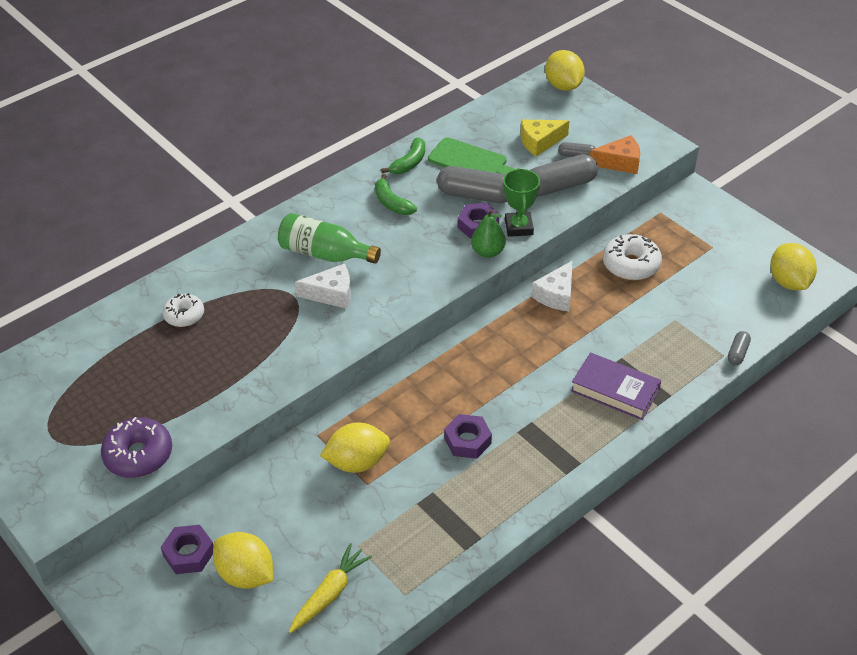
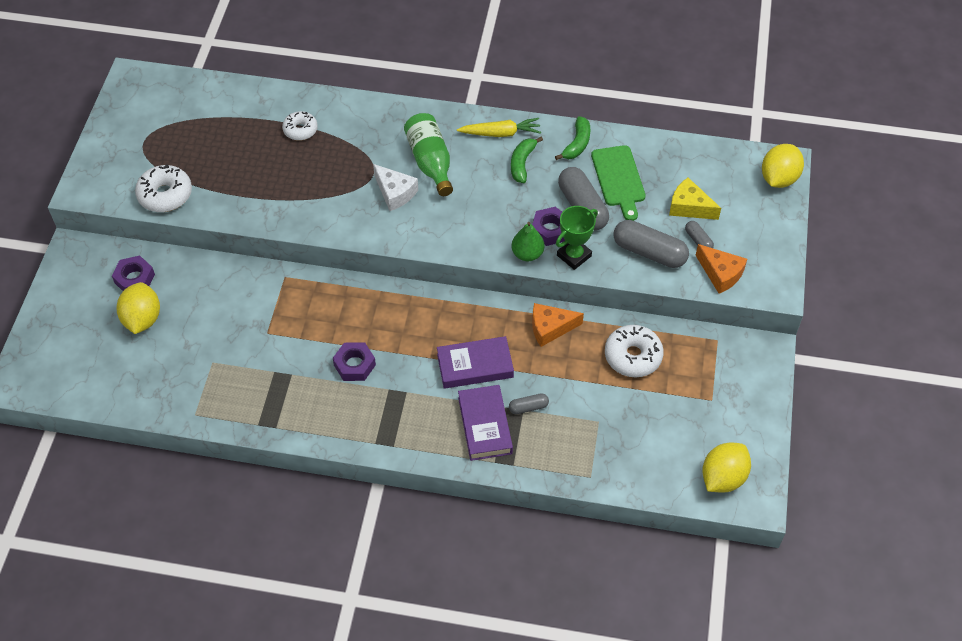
camera: 50 degrees right, 10 degrees up
purple donut [101,417,172,478] -> white donut [135,164,192,212]
yellow carrot [289,543,372,633] -> yellow carrot moved to [457,118,541,137]
yellow lemon [320,423,390,473] -> none
green banana [381,137,425,174] -> green banana turned 60 degrees counterclockwise [555,116,591,160]
white cheese [531,260,573,311] -> orange cheese [532,303,584,347]
grey capsule [728,331,751,365] -> grey capsule moved to [509,393,549,414]
none -> purple book [437,336,514,389]

